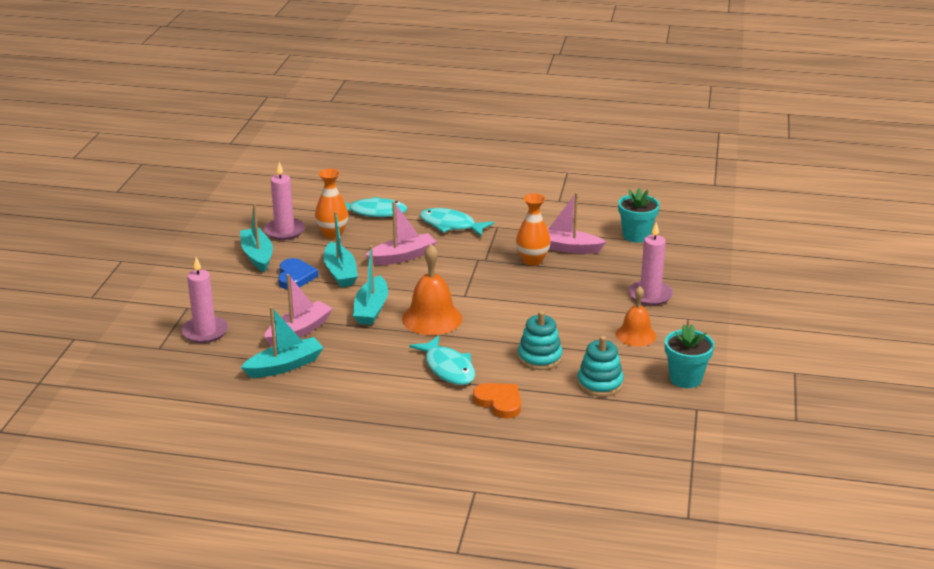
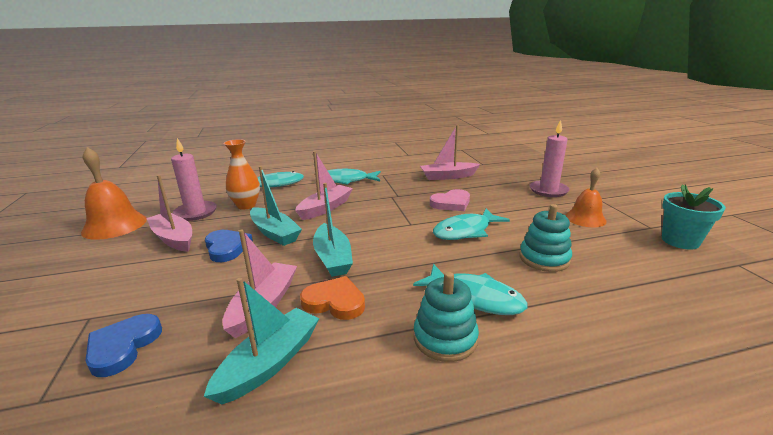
camera: 25 degrees left, 5 degrees down
pink candle [181,257,228,343] -> blue heart [85,314,162,377]
turquoise boat [240,202,273,272] -> pink boat [146,175,192,252]
orange bell [402,244,462,335] -> orange bell moved to [81,147,147,240]
orange heart [473,383,521,419] -> orange heart moved to [300,276,365,320]
orange vase [516,193,551,266] -> none
turquoise stacking toy [577,336,624,397] -> turquoise stacking toy moved to [414,272,479,362]
turquoise flower pot [618,188,660,243] -> none
none -> pink heart [430,189,470,211]
none -> turquoise fish [433,208,510,240]

